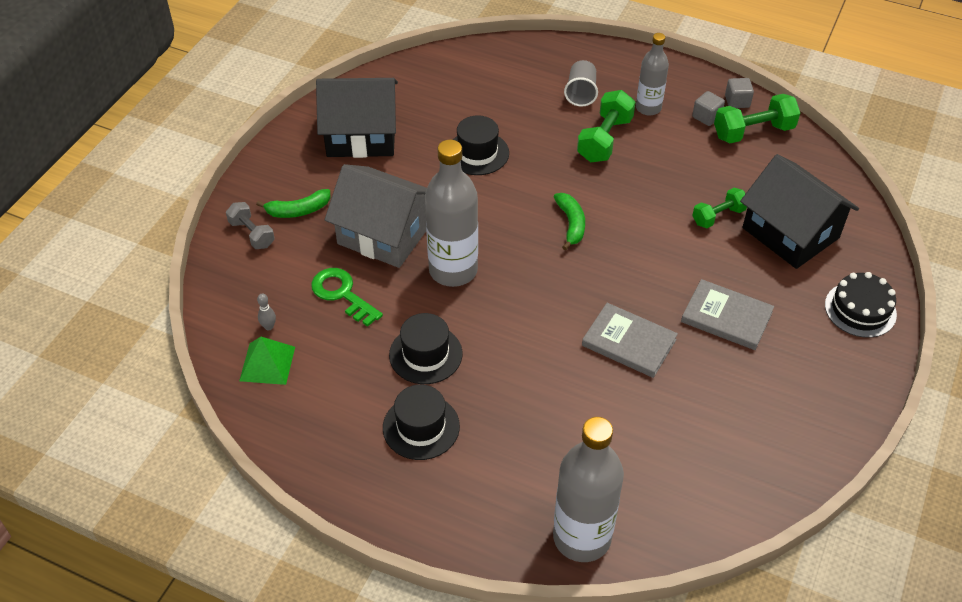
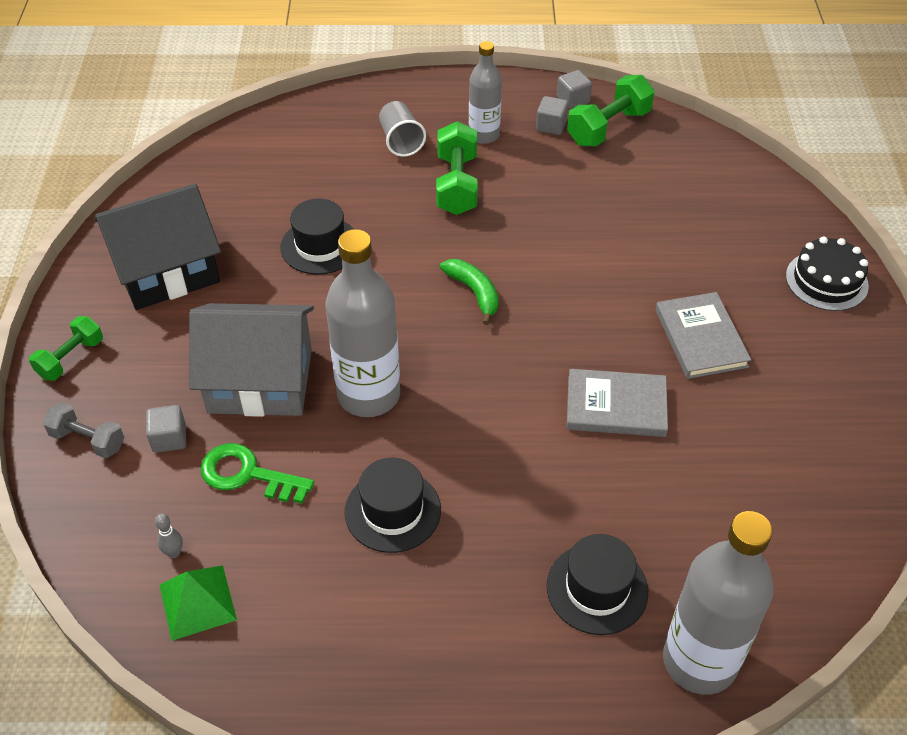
camera: 25 degrees left, 0 degrees up
green banana [256,189,330,218] -> none
black hat [383,384,460,460] -> black hat moved to [547,534,648,635]
grey book [681,279,774,350] -> grey book turned 75 degrees clockwise [655,292,751,379]
green dumbbell [692,188,747,228] -> green dumbbell moved to [29,316,103,381]
black house [740,154,859,269] -> none
none -> grey cube [146,405,186,453]

